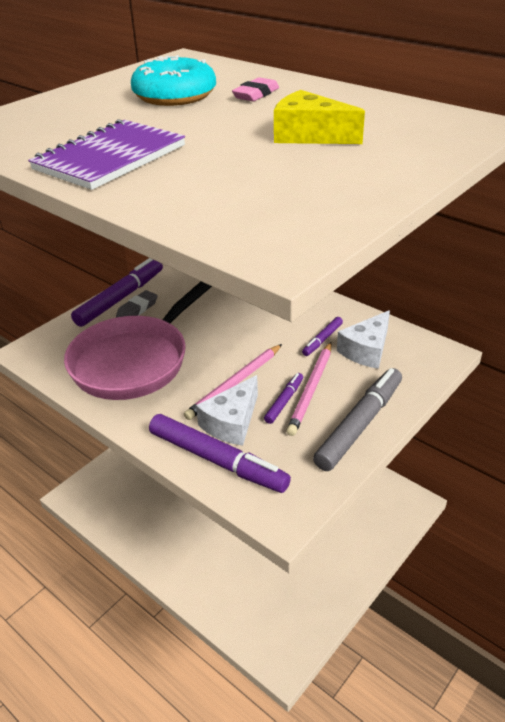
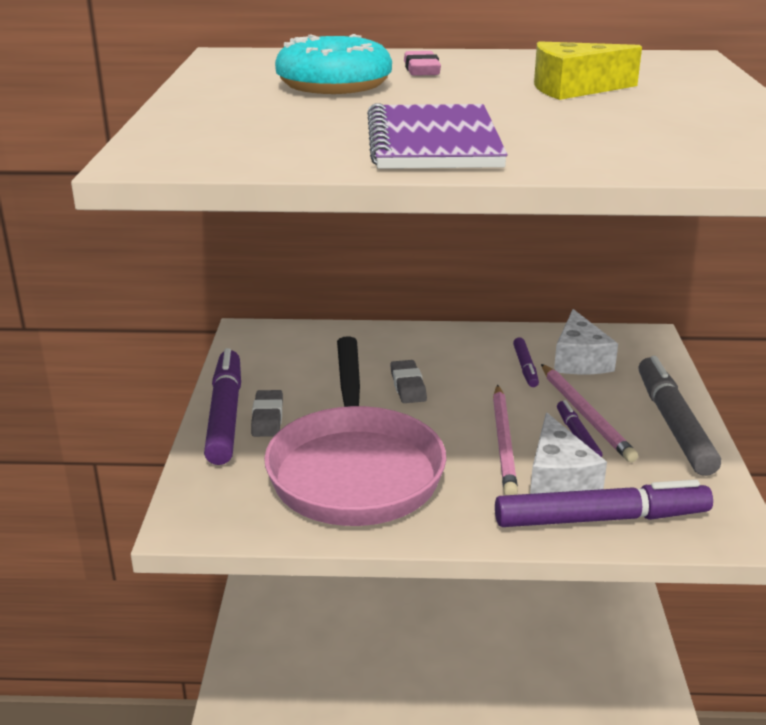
camera: 40 degrees left, 10 degrees down
none -> grey eraser [390,360,427,403]

